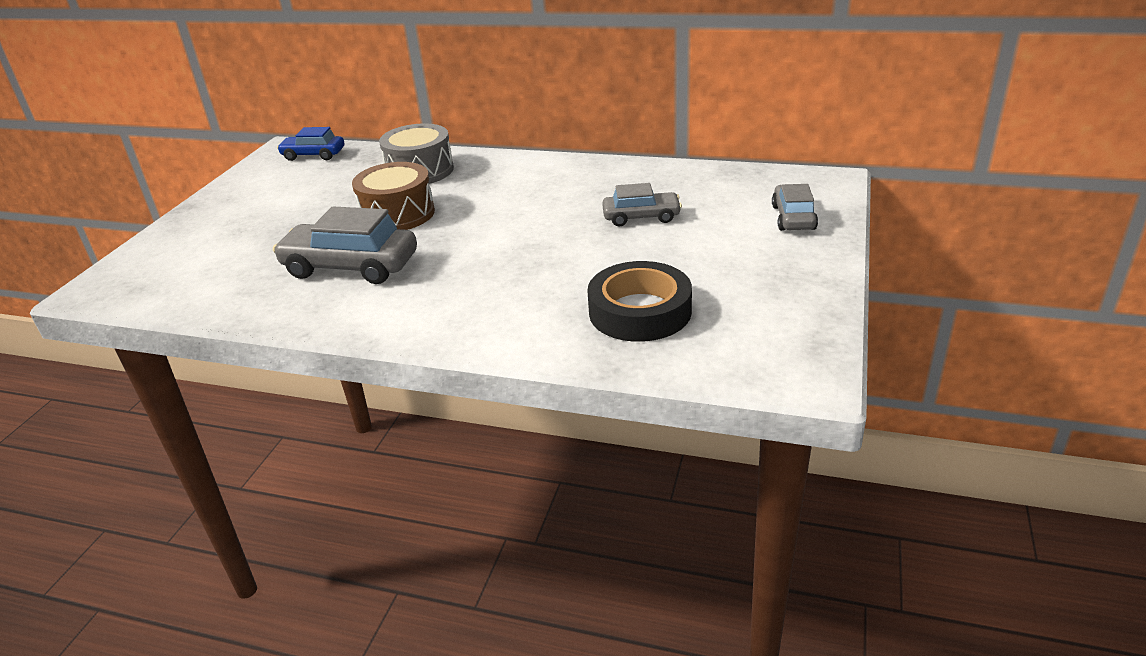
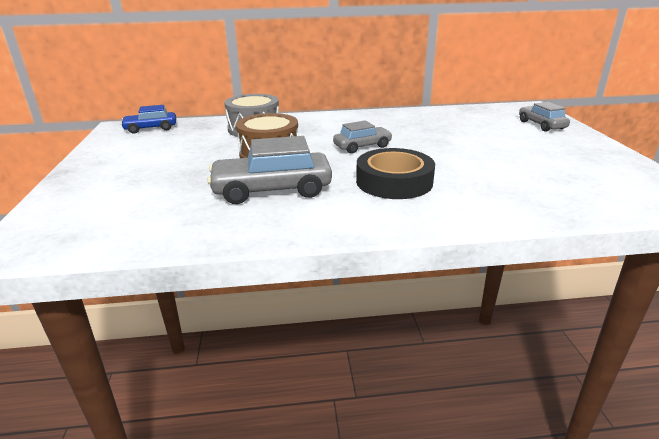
camera: 25 degrees left, 5 degrees down
black tape [587,261,692,342] -> black tape moved to [356,148,435,199]
grey car [602,183,682,227] -> grey car moved to [333,120,393,154]

